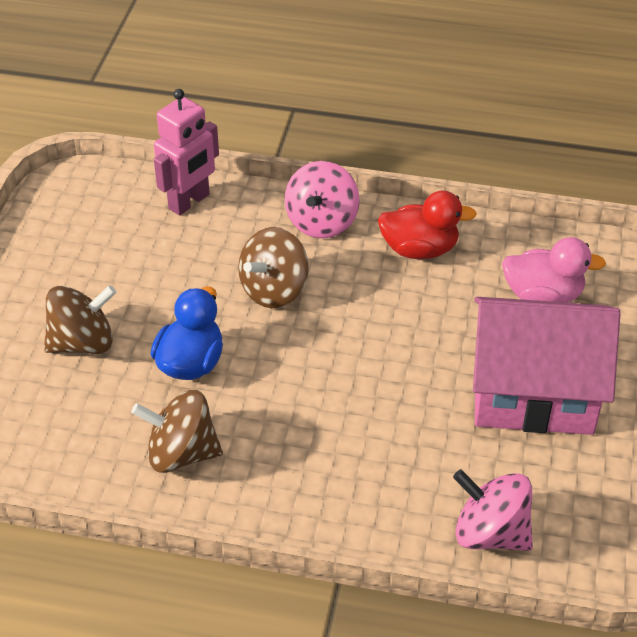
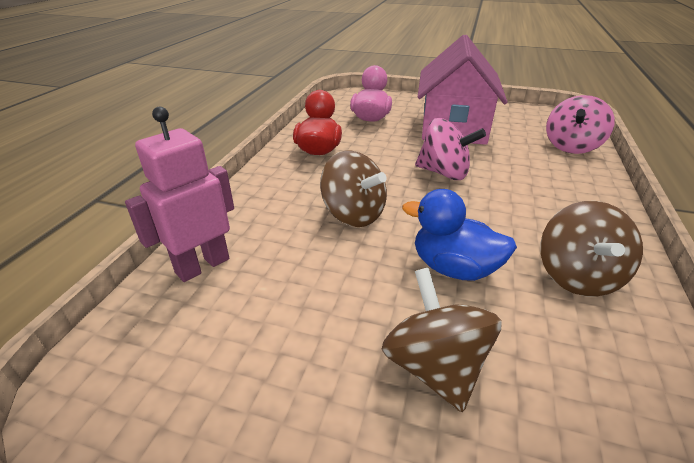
camera: 85 degrees left, 10 degrees down
pink robot [154,89,219,215] -> pink robot turned 90 degrees counterclockwise [125,107,234,282]
pink spinning top [285,161,360,239] -> pink spinning top moved to [415,118,486,180]

